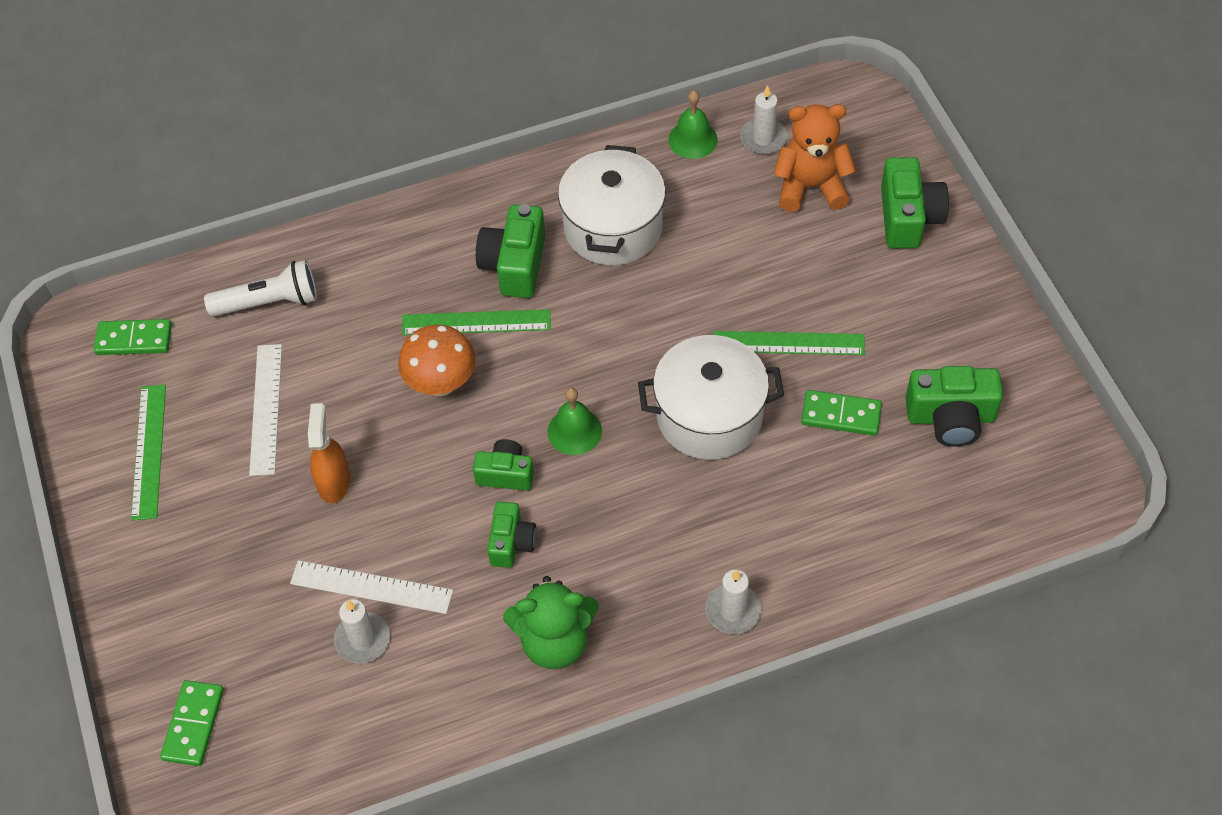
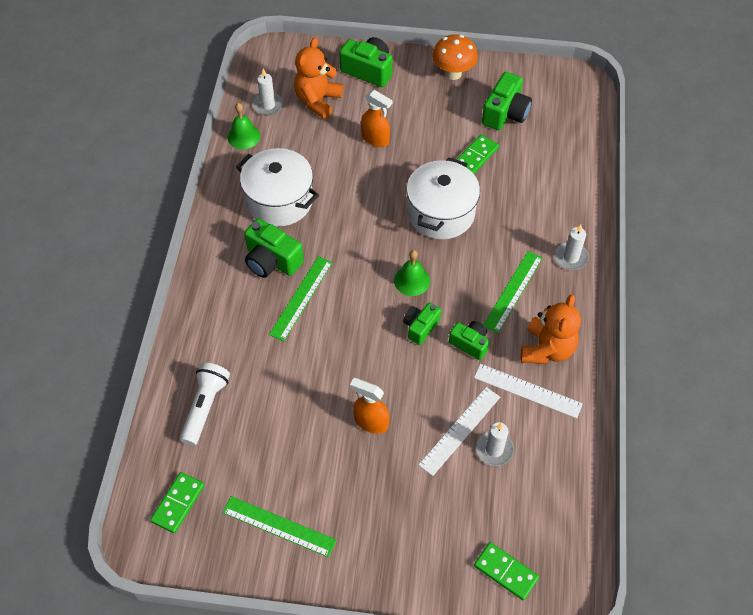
camera: 65 degrees left, 0 degrees up
white ruler [249,344,282,476] -> white ruler moved to [474,364,583,418]
orange mushroom [398,325,476,396] -> orange mushroom moved to [432,34,478,80]
green teddy bear [503,576,599,669] -> orange teddy bear [521,294,581,364]
green ruler [714,331,865,355] -> green ruler moved to [483,251,543,333]
none -> orange spray bottle [361,90,392,147]

